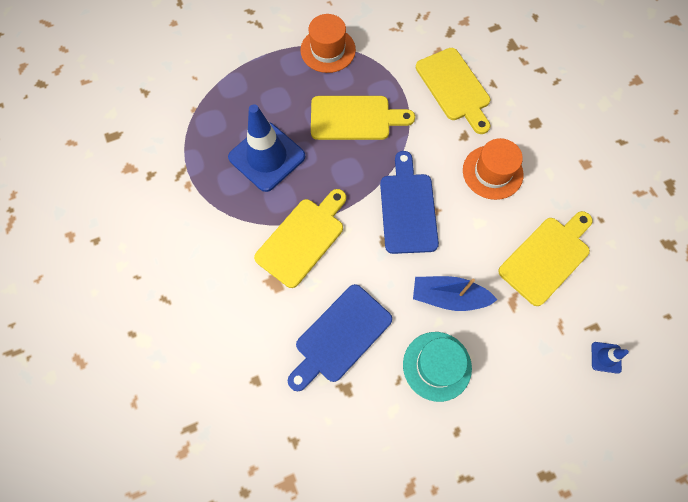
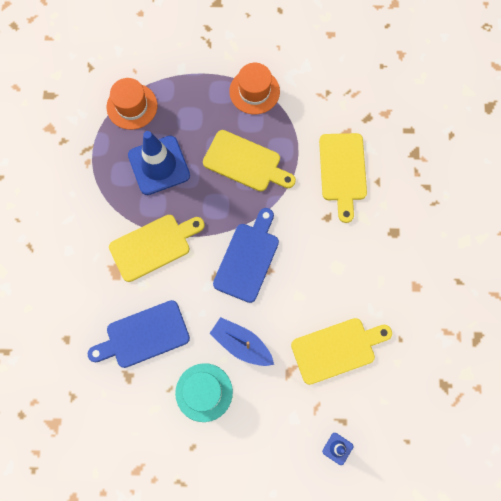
camera: 25 degrees right, 5 degrees up
orange hat [463,138,523,200] -> orange hat moved to [107,78,157,130]

